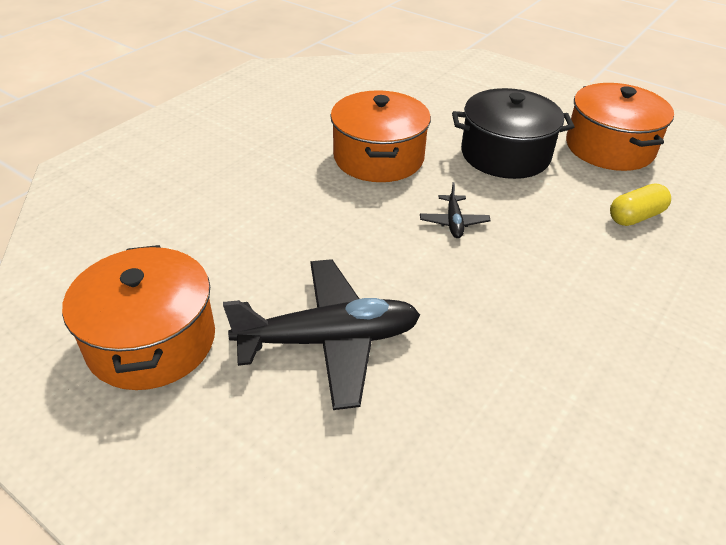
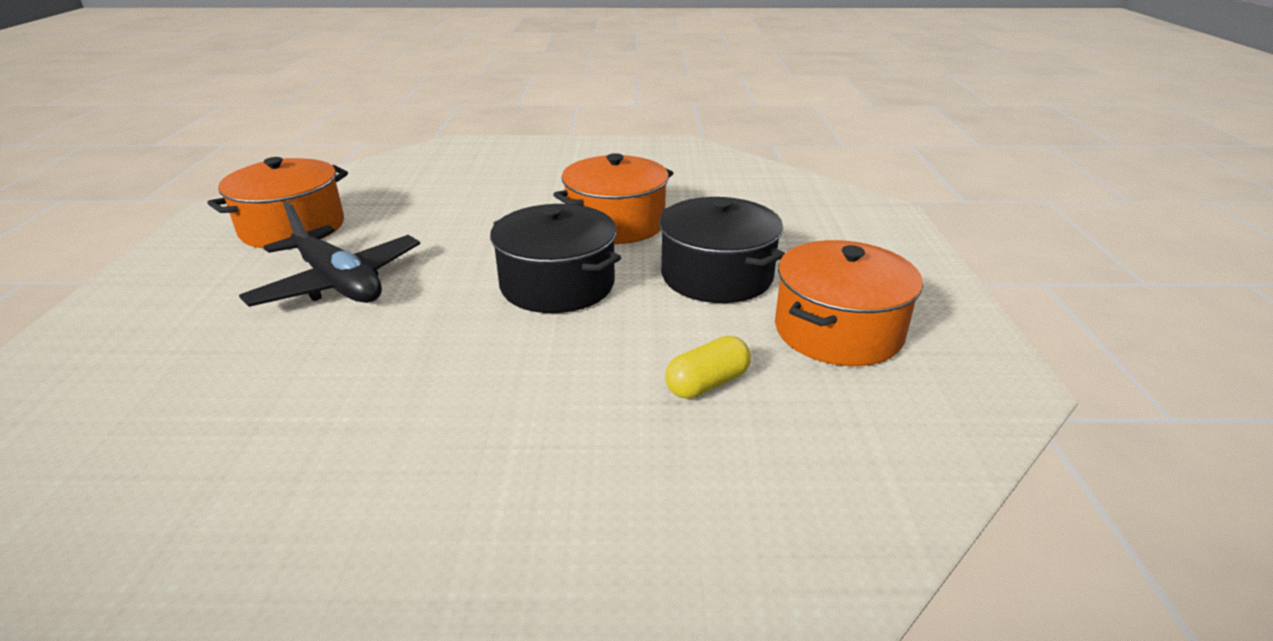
camera: 55 degrees right, 10 degrees down
black plane [420,182,491,238] -> black pot [490,204,621,313]
yellow capsule [610,183,671,226] -> yellow capsule turned 60 degrees counterclockwise [665,336,751,399]

